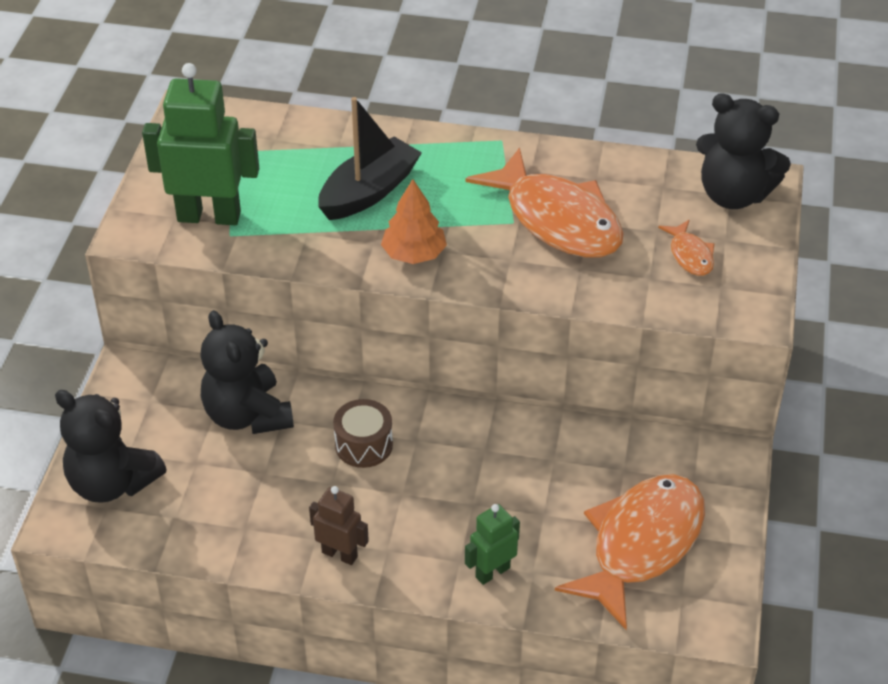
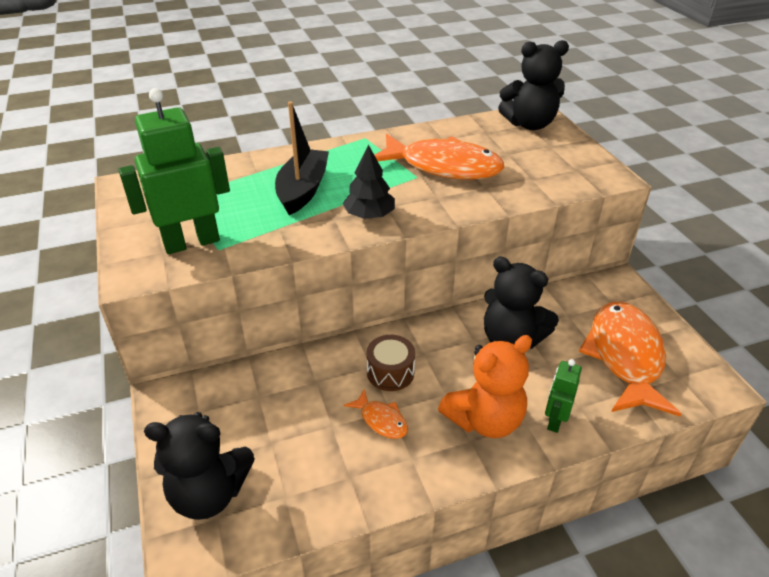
camera: 30 degrees left, 5 degrees down
black teddy bear [200,310,294,434] -> black teddy bear moved to [484,257,559,349]
brown robot [309,486,369,565] -> none
orange tree [381,179,447,264] -> black tree [343,145,395,219]
orange fish [658,220,715,276] -> orange fish moved to [344,389,408,439]
none -> orange teddy bear [438,335,532,438]

